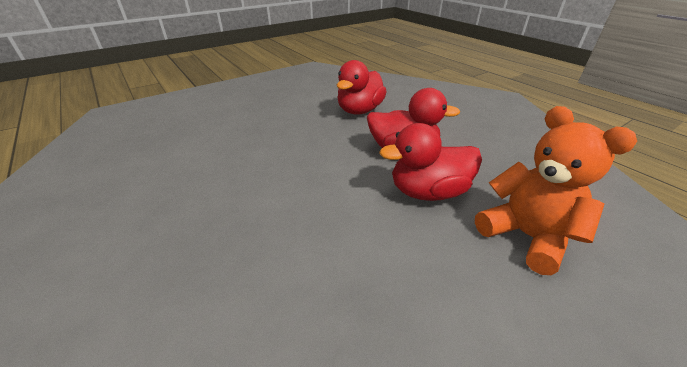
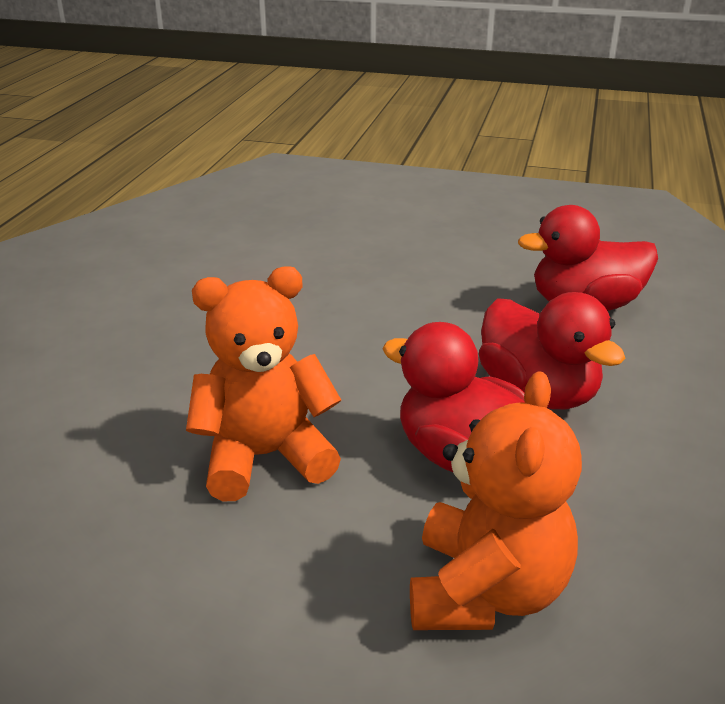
camera: 50 degrees right, 5 degrees down
none -> orange teddy bear [186,266,341,501]

